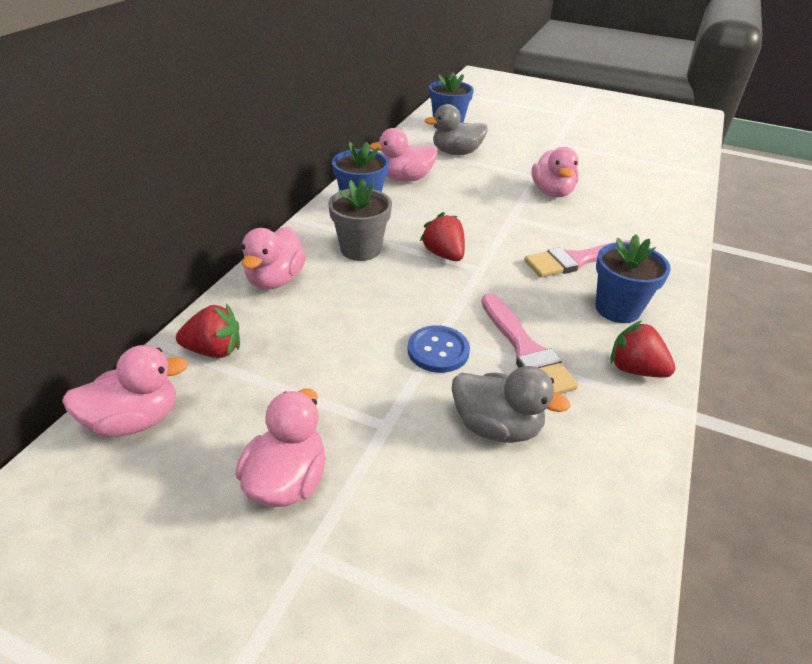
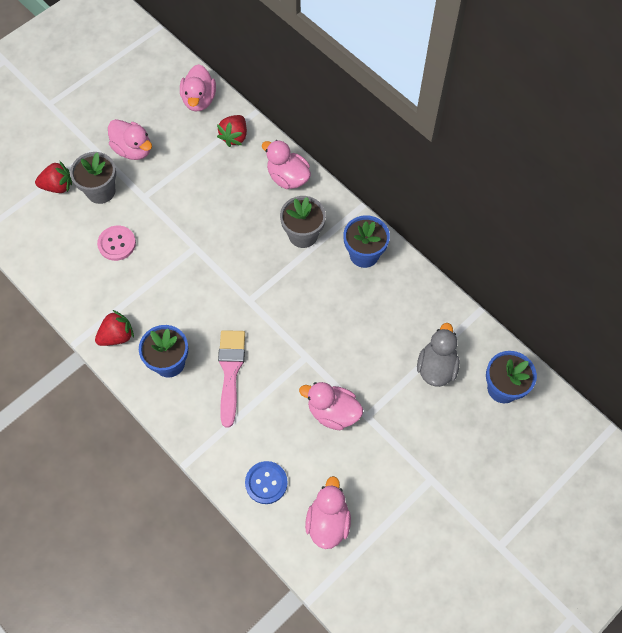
camera: 115 degrees right, 25 degrees up
pink duck [369,128,437,182] -> pink duck moved to [305,476,351,549]
blue button [408,325,470,373] -> blue button moved to [245,461,288,504]
red strawberry [420,212,465,261] -> red strawberry moved to [35,161,72,193]
grey duck [452,366,571,443] -> pink button [97,226,136,261]
pink brush [482,293,578,394] -> none
none -> grey flower pot [70,152,116,204]

